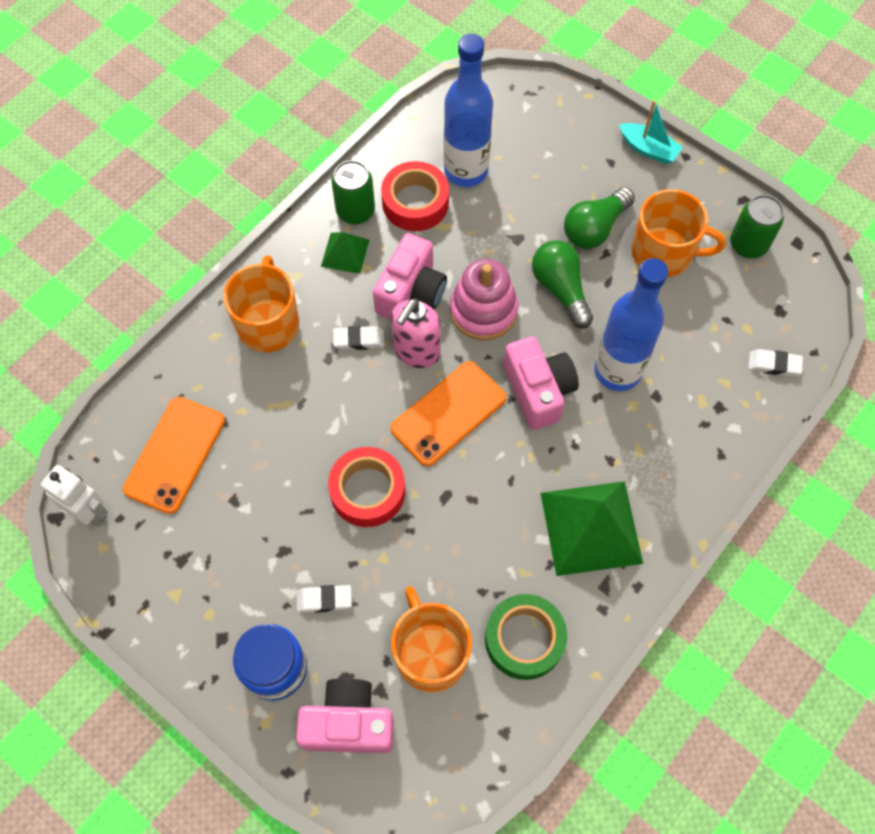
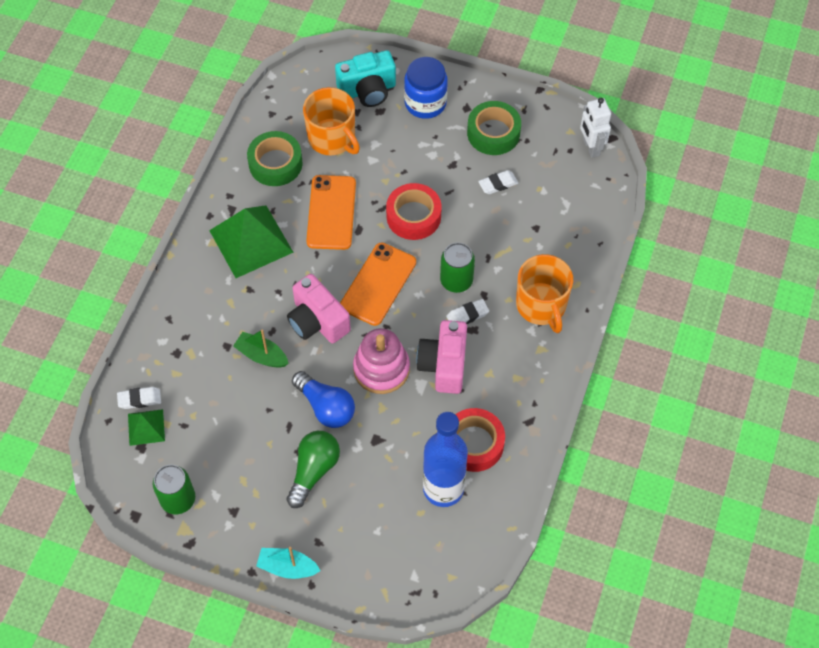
camera: 160 degrees right, 5 degrees down
white robot [40,465,108,527] -> white robot turned 60 degrees clockwise [580,98,611,158]
orange phone [123,397,225,514] -> orange phone moved to [306,175,356,250]
white eraser [296,585,352,613] -> white eraser moved to [478,170,518,194]
pink camera [296,678,394,753] -> turquoise camera [335,50,396,107]
green pyramid [321,232,369,274] -> green pyramid moved to [128,409,165,446]
green can [331,160,375,224] -> green can moved to [440,242,475,293]
pink soap dispenser [391,298,441,368] -> none
green light bulb [532,240,593,328] -> blue light bulb [292,371,355,428]
blue bottle [594,258,668,391] -> green boat [233,330,289,368]
orange mug [632,189,726,277] -> none
none -> green tape [467,101,521,155]

